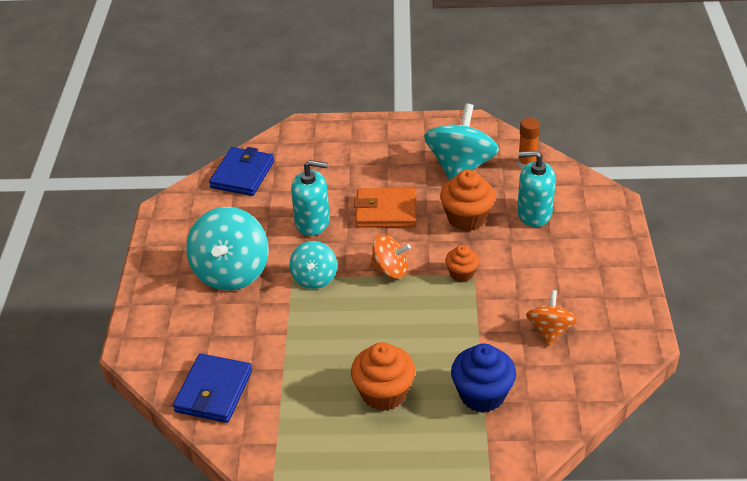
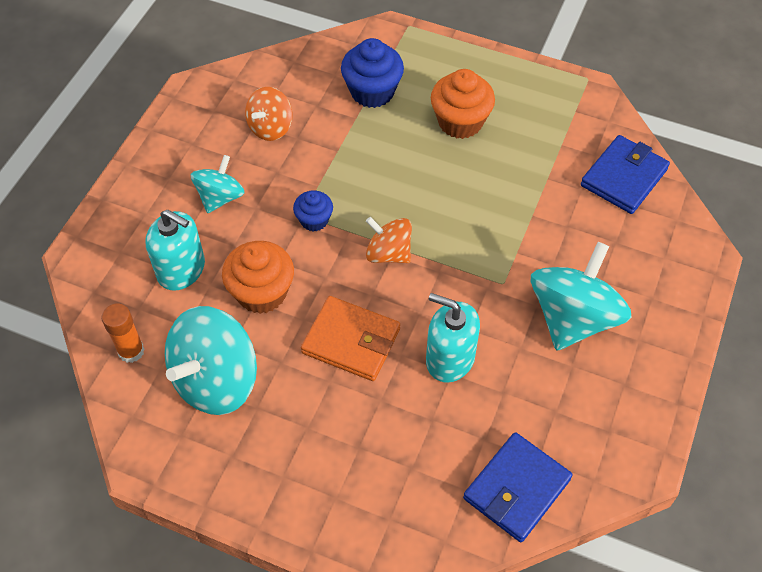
camera: 160 degrees left, 15 degrees up
turquoise spinning top [289,241,337,289] -> turquoise spinning top moved to [191,155,245,213]
orange cupcake [445,245,479,282] -> blue cupcake [293,190,333,231]

